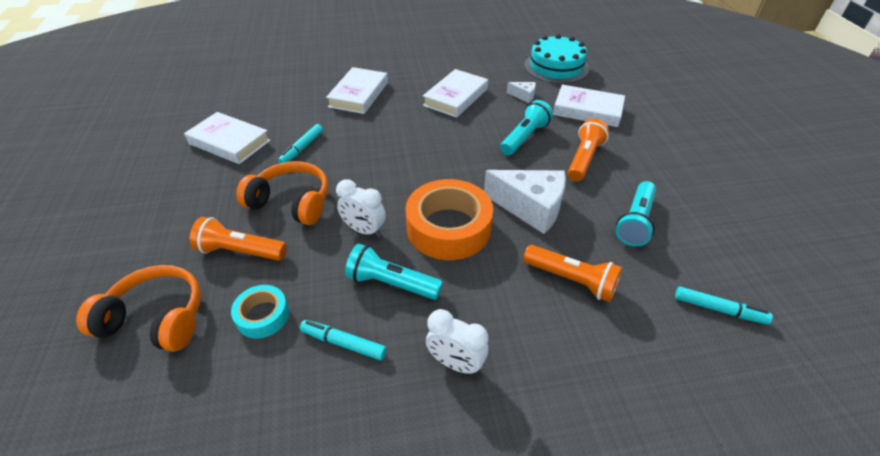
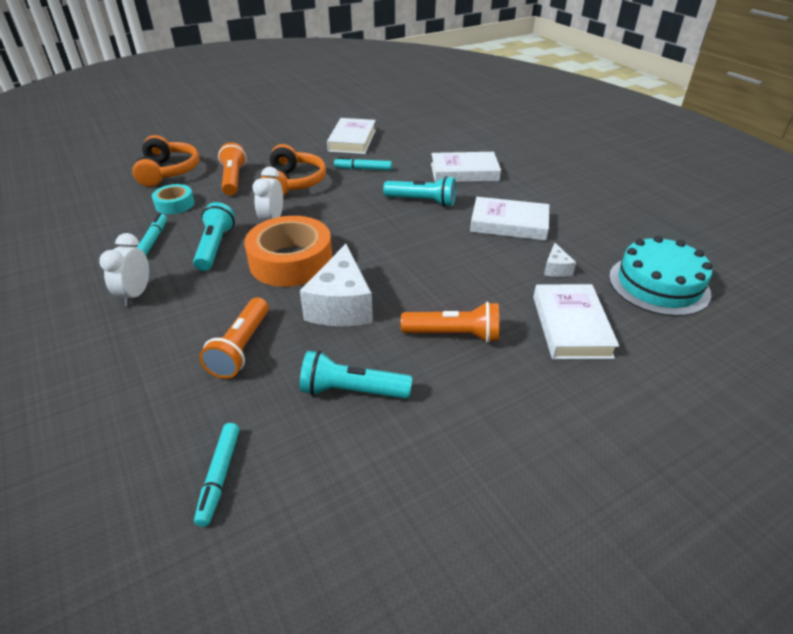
camera: 70 degrees right, 5 degrees down
turquoise flashlight [500,100,553,155] -> turquoise flashlight moved to [383,176,456,207]

